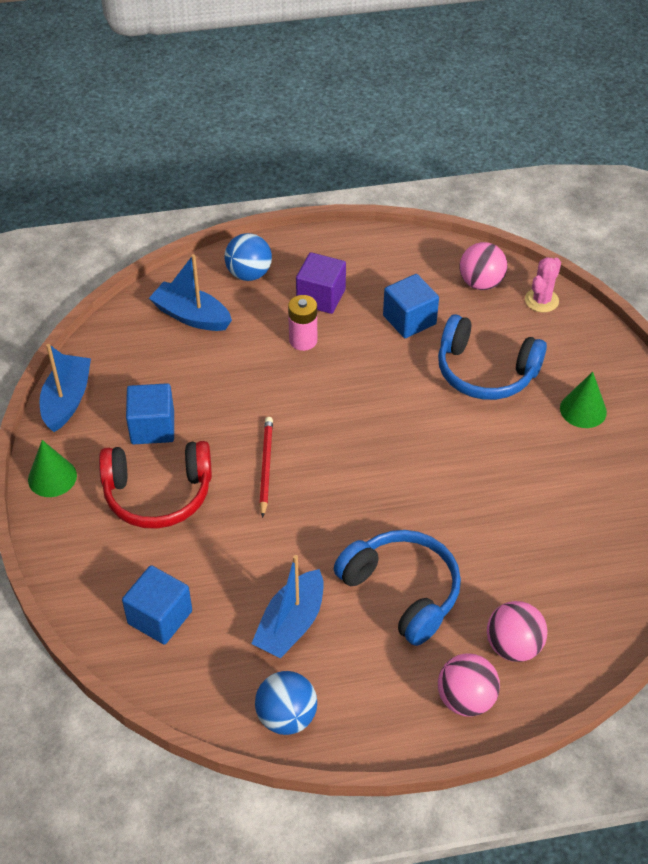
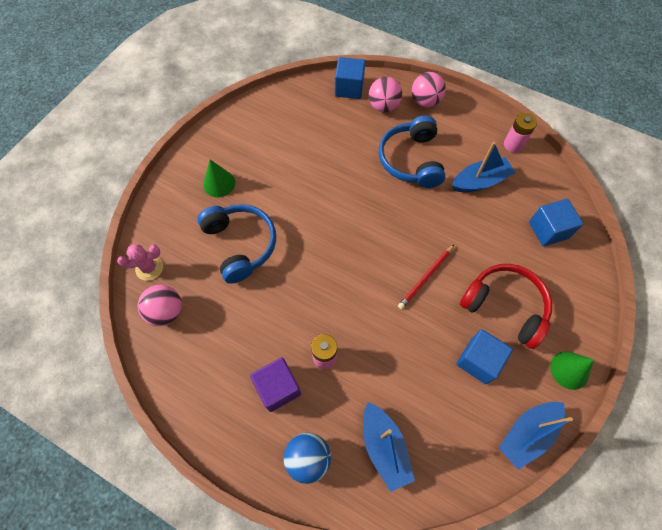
camera: 140 degrees left, 15 degrees up
blue ball [255,671,317,735] -> pink battery [504,113,537,153]
blue cube [383,274,439,338] -> blue cube moved to [335,57,365,99]

